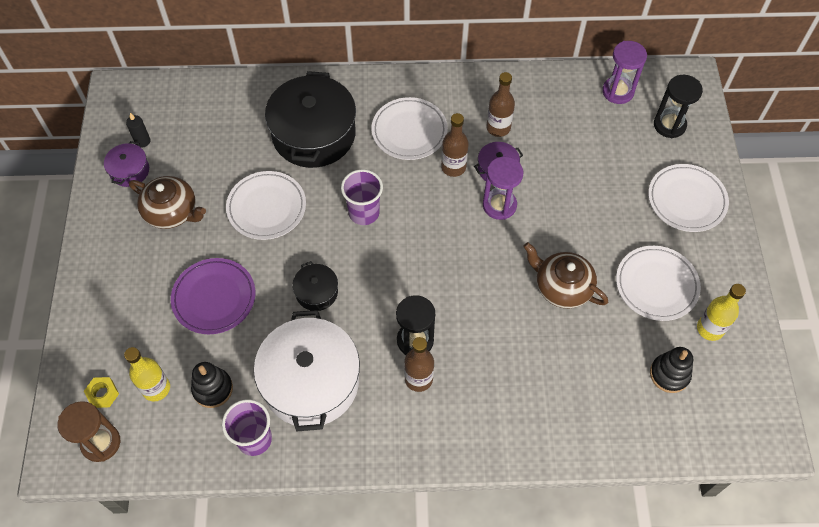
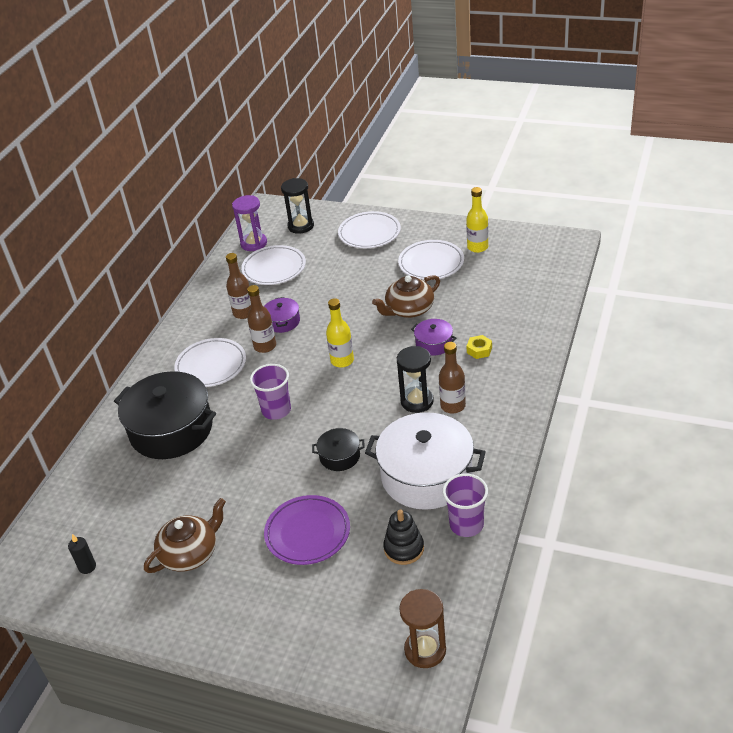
camera: 65 degrees left, 20 degrees down
yellow nut [84,377,119,408] -> yellow nut moved to [467,335,492,359]
purple pot [104,141,149,187] -> purple pot moved to [411,319,456,356]
yellow bottle [124,347,170,402] -> yellow bottle moved to [326,298,354,368]
white plate [226,171,306,240] -> white plate moved to [241,245,306,285]
purple hourglass [483,157,523,220] -> none
black stacking toy [650,347,693,393] -> none

